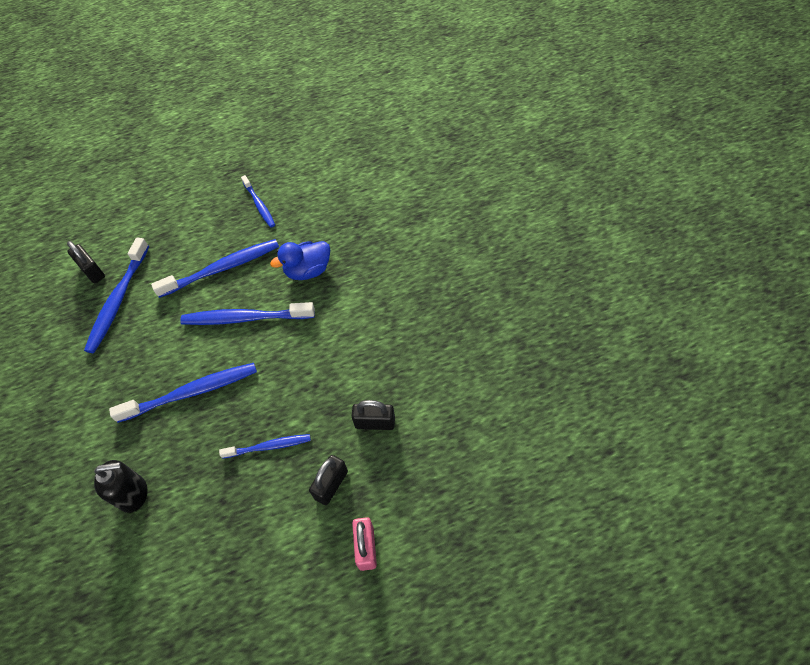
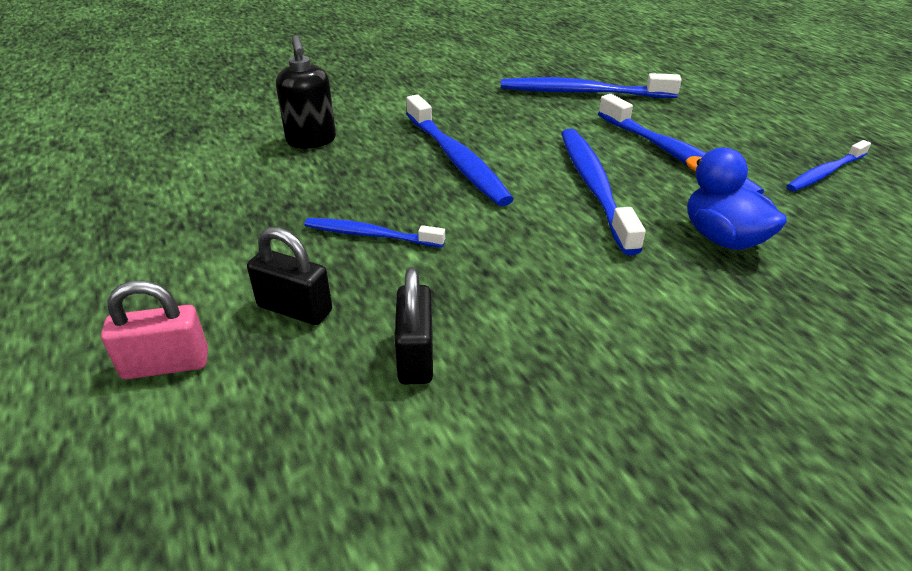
camera: 80 degrees right, 20 degrees down
black padlock [67,241,105,283] -> none
blue toothbrush [219,434,311,459] -> blue toothbrush turned 120 degrees clockwise [304,218,445,247]

